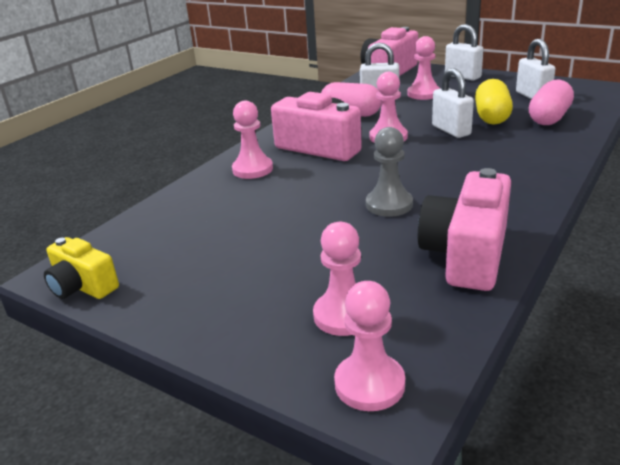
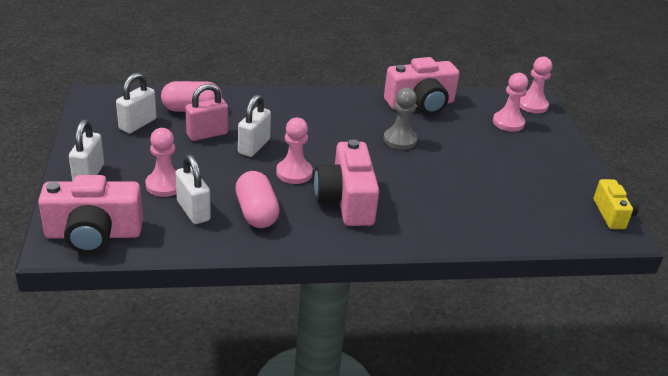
camera: 135 degrees left, 5 degrees up
pink pawn [232,101,273,179] -> none
yellow capsule [475,79,513,124] -> pink padlock [185,84,228,141]

